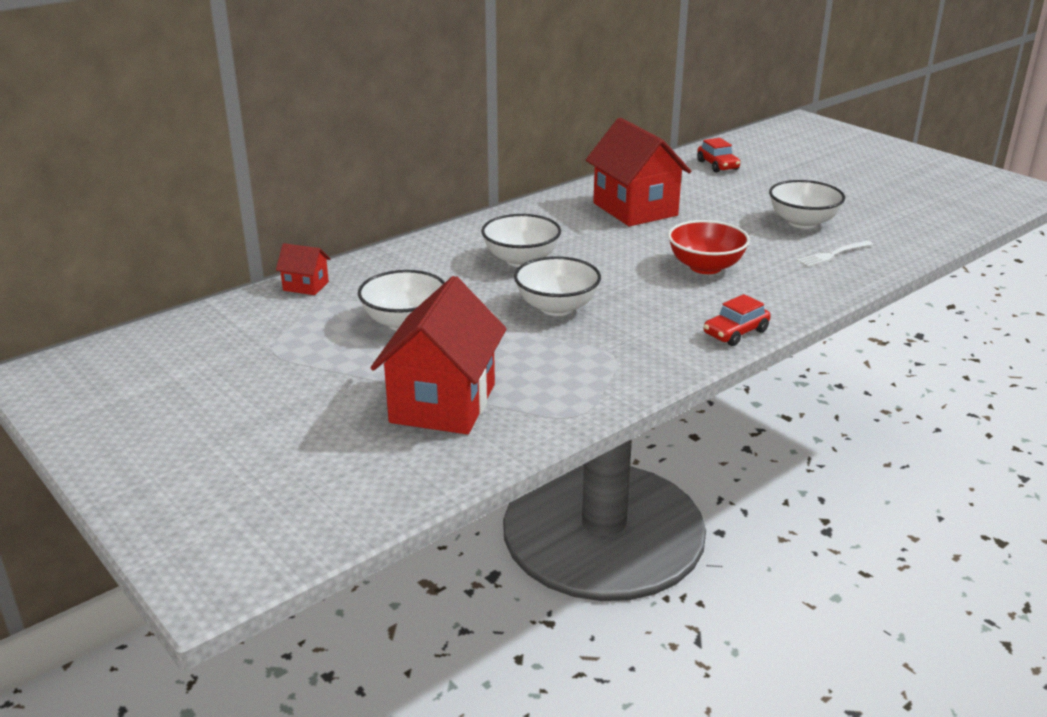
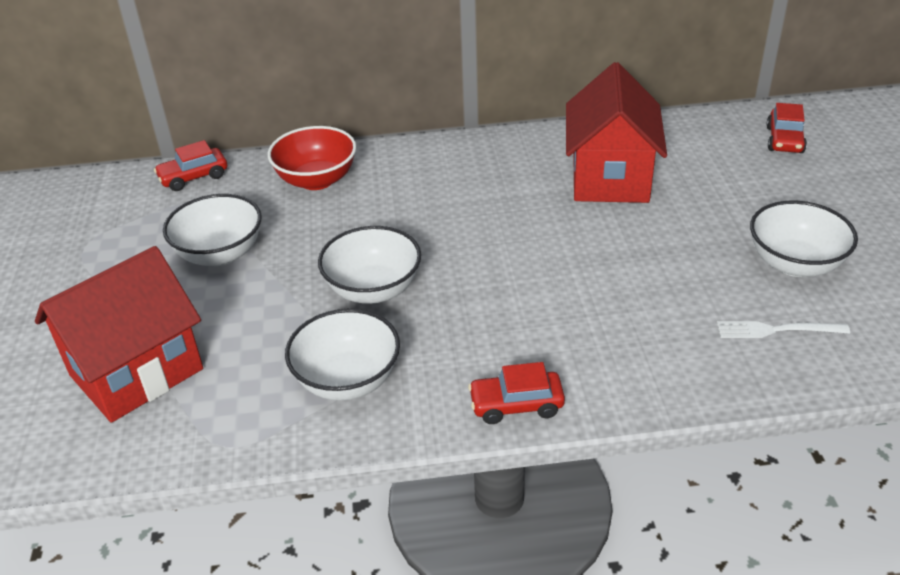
camera: 35 degrees right, 10 degrees up
red house [276,243,330,295] -> red car [154,140,227,191]
white bowl [481,214,561,267] -> white bowl moved to [285,309,400,401]
red bowl [668,220,750,274] -> red bowl moved to [268,126,356,190]

